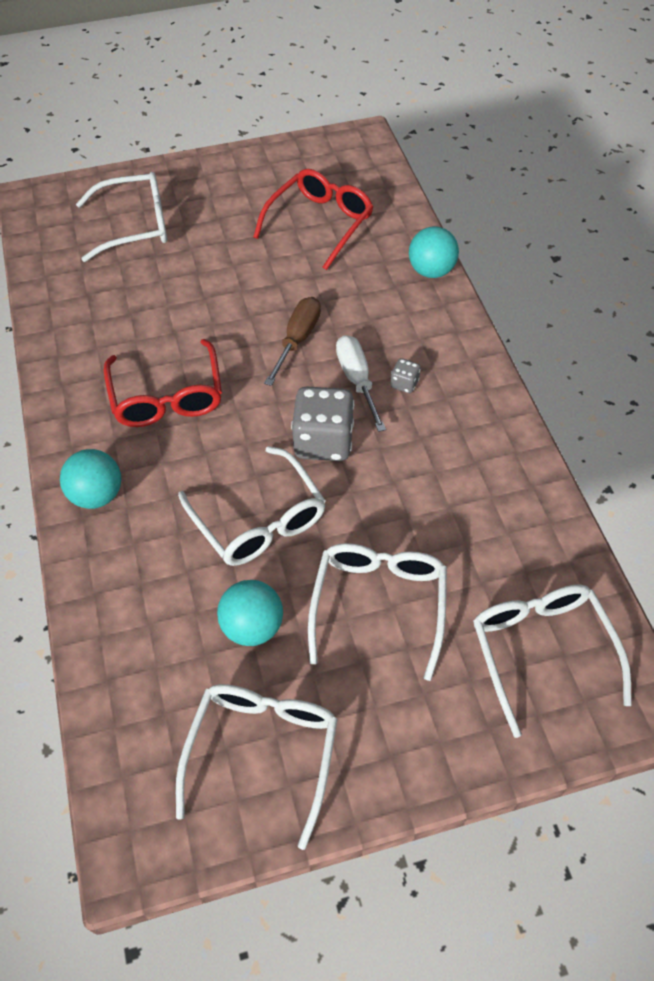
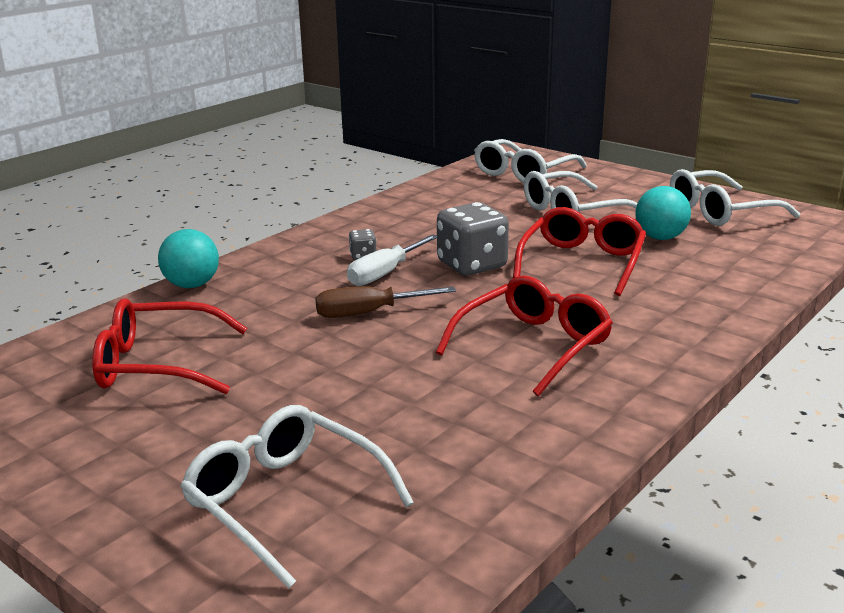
camera: 125 degrees left, 30 degrees down
turquoise ball [60,449,122,509] -> none
white glasses [178,446,326,566] -> red glasses [513,207,646,296]

